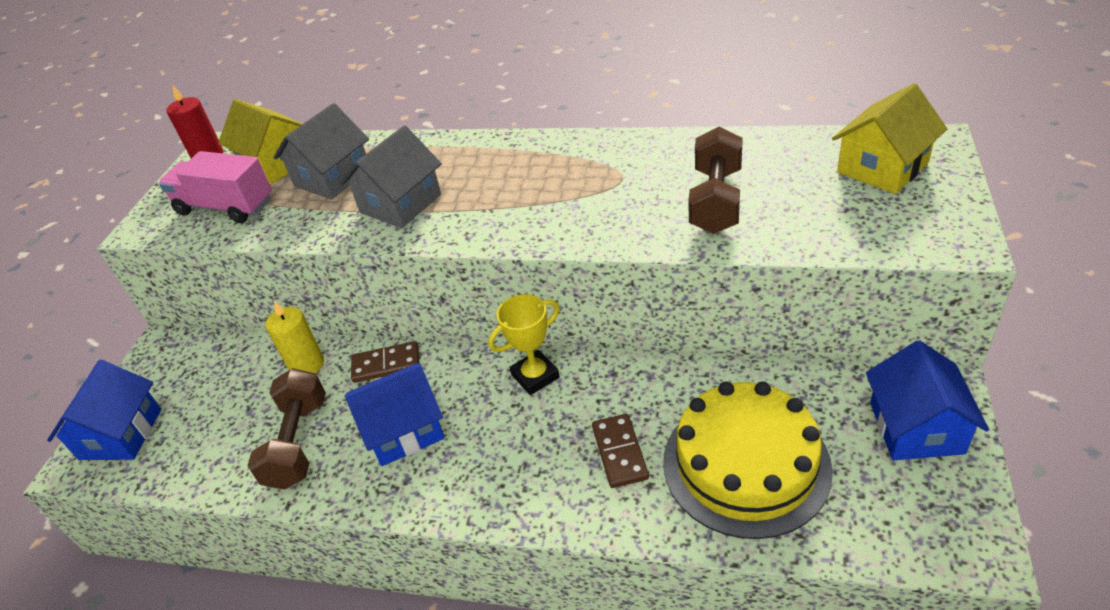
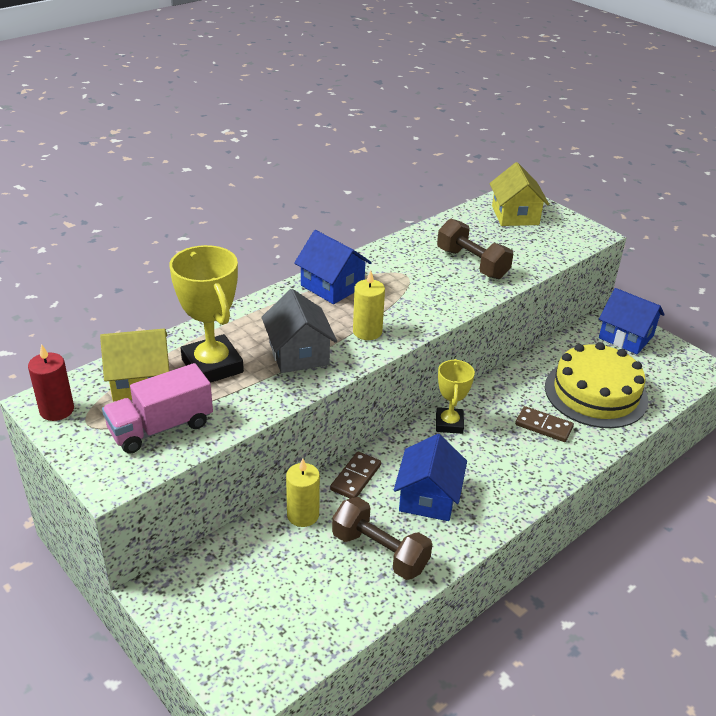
camera: 60 degrees left, 5 degrees down
blue house [47,360,161,460] -> blue house moved to [294,230,372,304]
grey house [274,103,369,200] -> yellow trophy [170,245,244,383]
none -> yellow candle [353,270,385,340]

